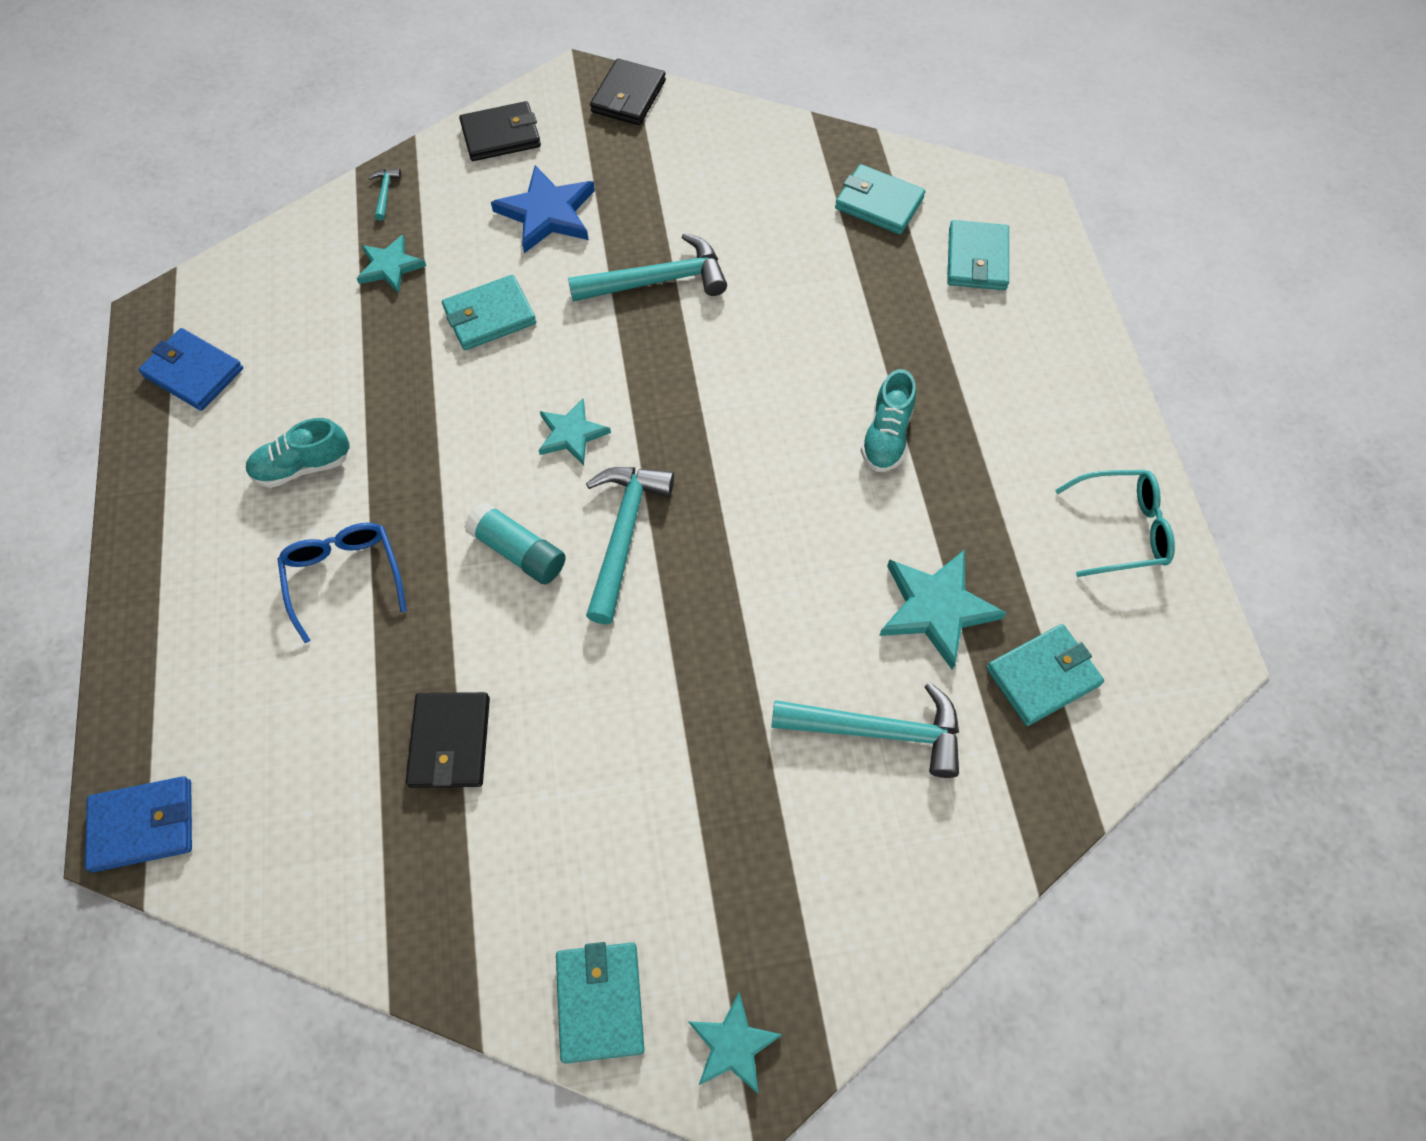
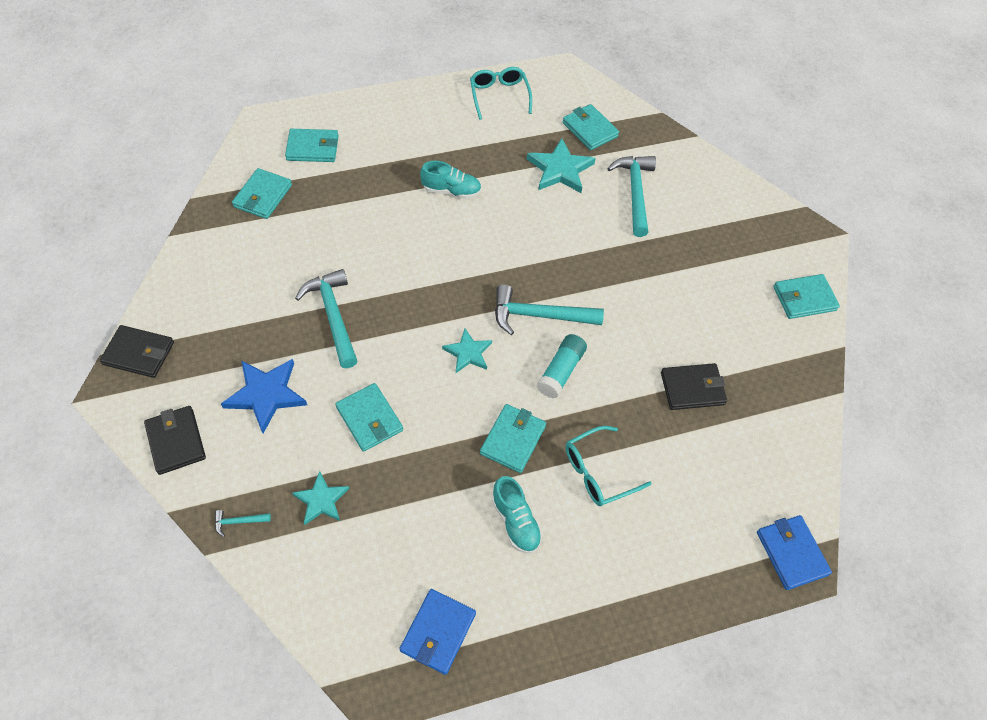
camera: 100 degrees left, 5 degrees down
blue glasses [278,523,407,643] -> turquoise glasses [566,426,652,506]
turquoise star [688,992,782,1094] -> none
none -> turquoise wallet [480,404,546,473]

